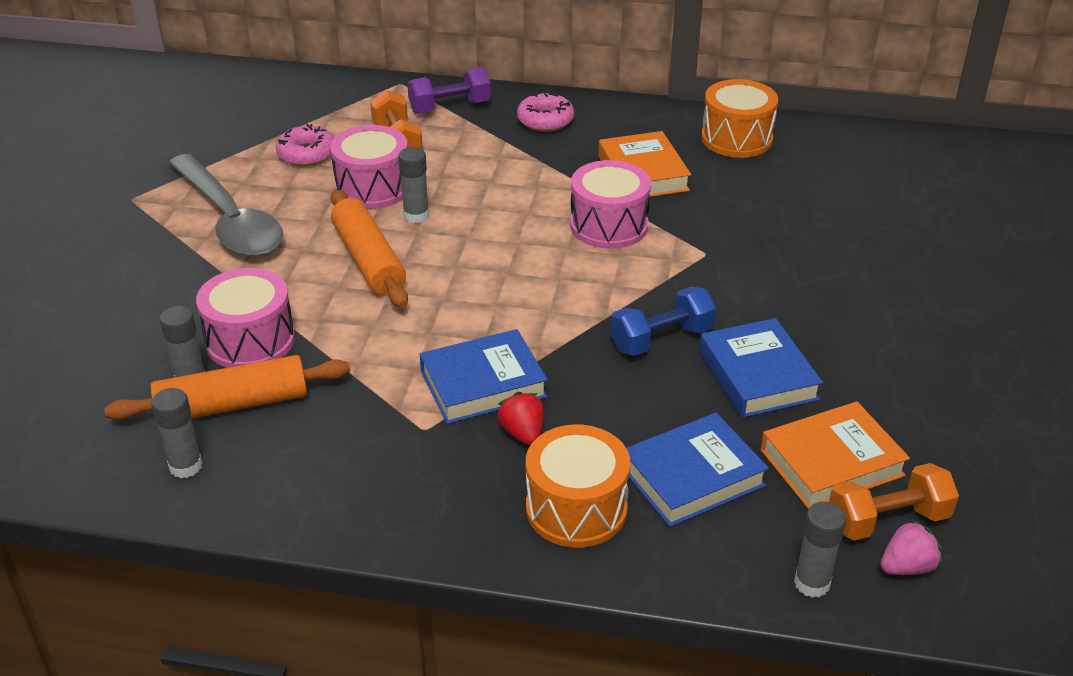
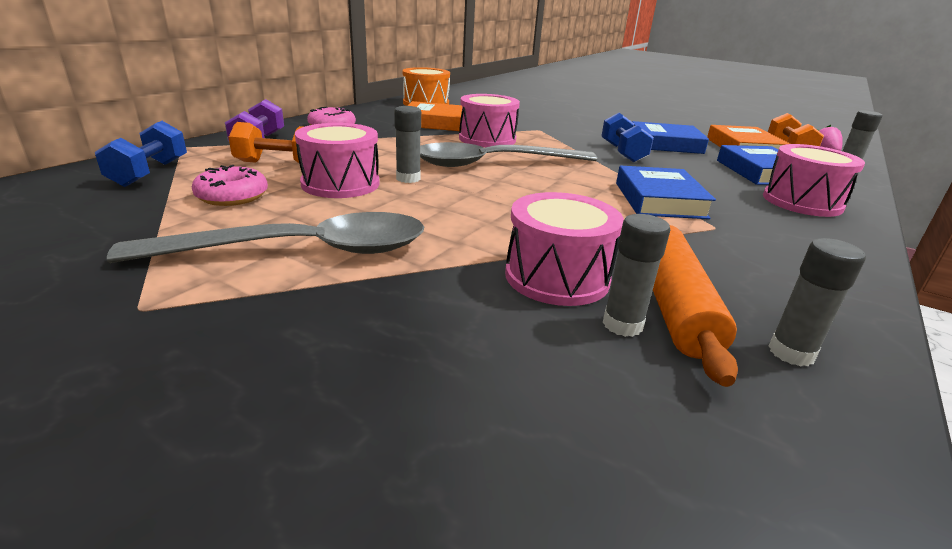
camera: 70 degrees left, 10 degrees down
orange rolling pin [331,189,408,308] -> none
red strawberry [497,392,544,446] -> none
orange drum [526,425,630,548] -> pink drum [763,144,865,217]
none -> blue dumbbell [95,121,187,187]
none -> grey spoon [420,142,597,167]

